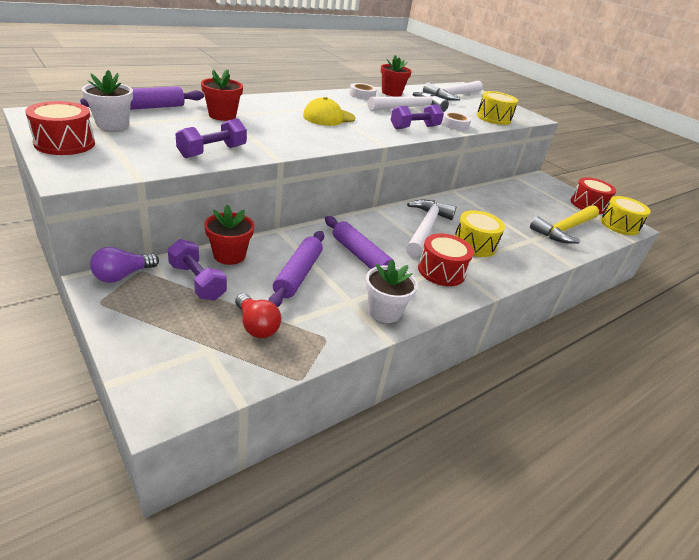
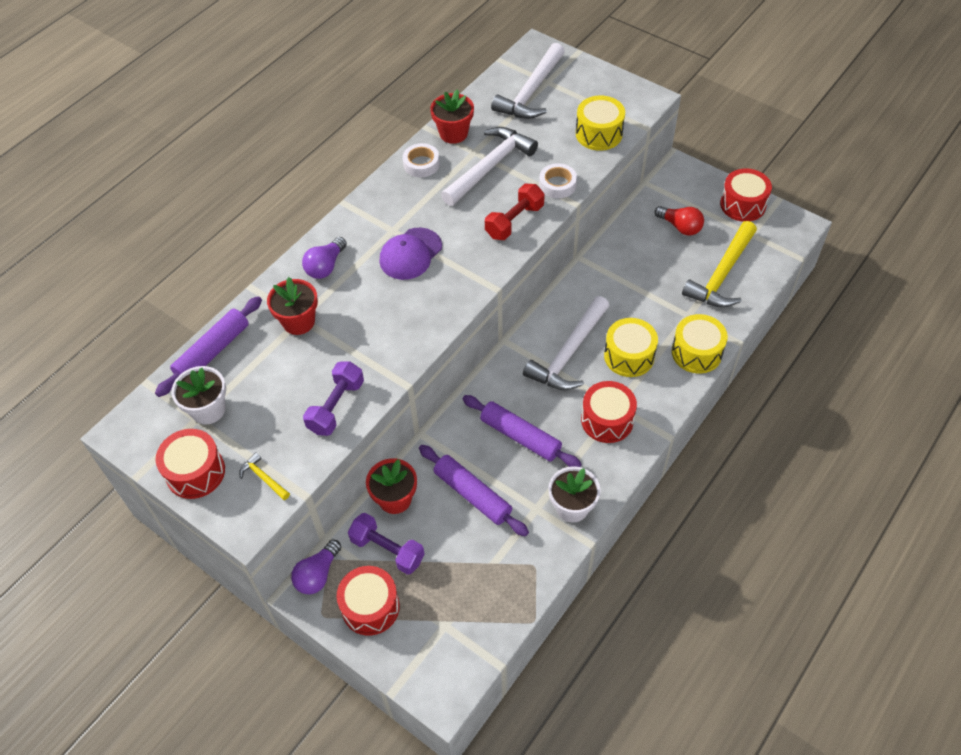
camera: 10 degrees left, 20 degrees up
red light bulb [235,293,281,338] -> red light bulb moved to [655,206,704,236]
purple rolling pin [269,231,324,307] -> purple rolling pin turned 45 degrees counterclockwise [419,445,529,537]
yellow cap [303,97,355,126] -> purple cap [379,228,442,280]
purple dumbbell [391,104,444,129] -> red dumbbell [485,184,545,240]
white hammer [406,200,456,257] -> white hammer turned 150 degrees counterclockwise [523,296,610,390]
yellow drum [600,196,651,235] -> yellow drum moved to [672,314,728,374]
none -> yellow hammer [239,452,290,500]
none -> purple light bulb [302,237,347,279]
none -> red drum [337,566,400,635]

